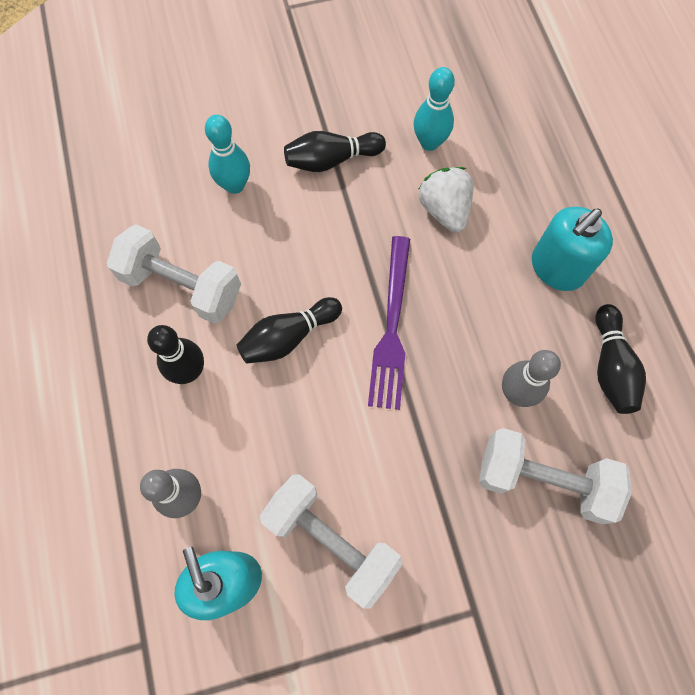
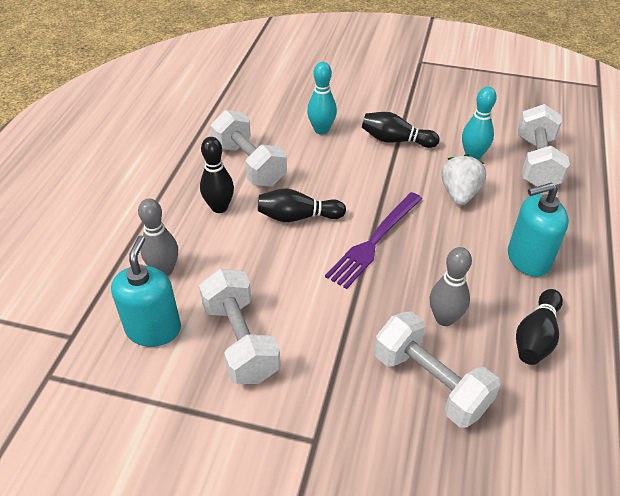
camera: 30 degrees right, 25 degrees down
none -> white dumbbell [518,104,570,187]

